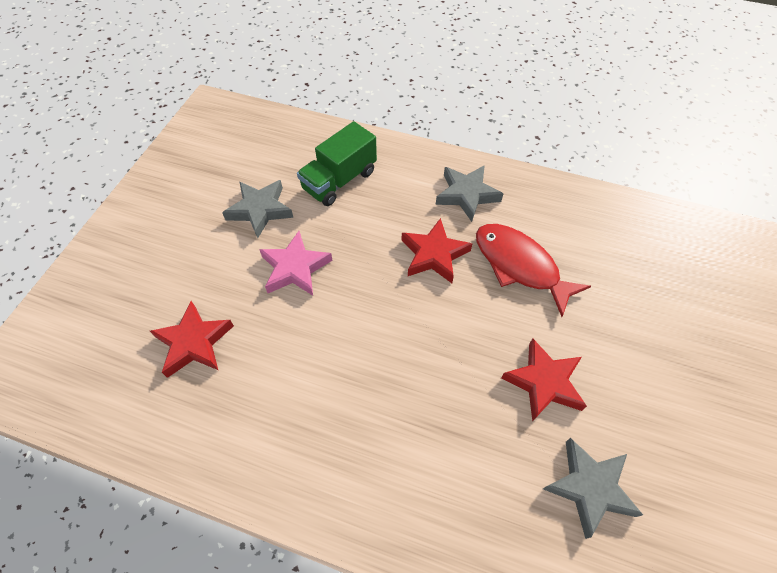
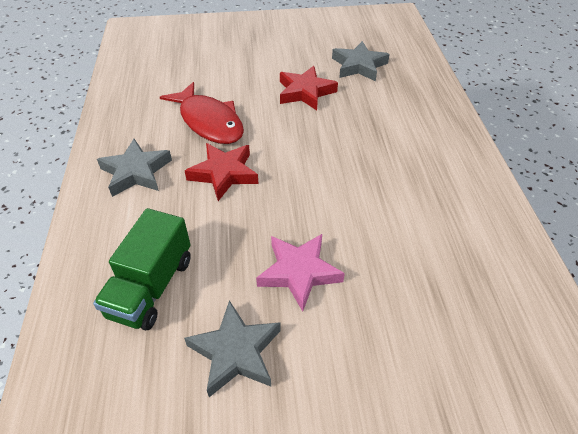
camera: 115 degrees left, 10 degrees down
red star [150,301,234,378] -> none
green truck [297,121,377,206] -> green truck turned 90 degrees clockwise [93,208,191,330]
red fish [476,224,591,317] -> red fish turned 60 degrees counterclockwise [160,82,244,144]

